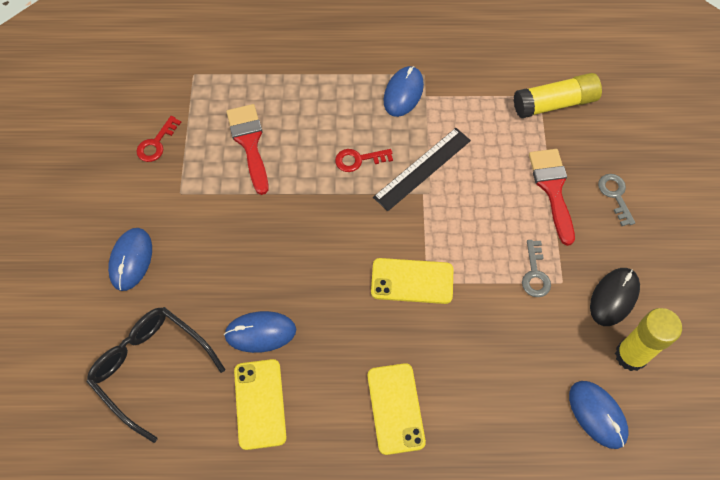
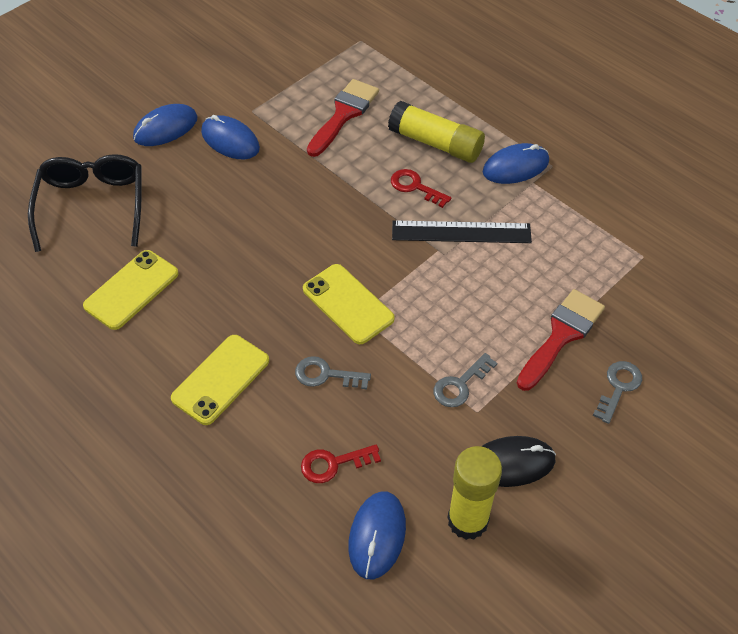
camera: 45 degrees right, 10 degrees down
red key [136,116,181,162] -> red key moved to [301,444,381,483]
blue mouse [224,311,296,353] -> blue mouse moved to [201,115,260,159]
yellow glue stick [514,73,602,118] -> yellow glue stick moved to [388,101,485,163]
none -> grey key [295,356,371,389]

